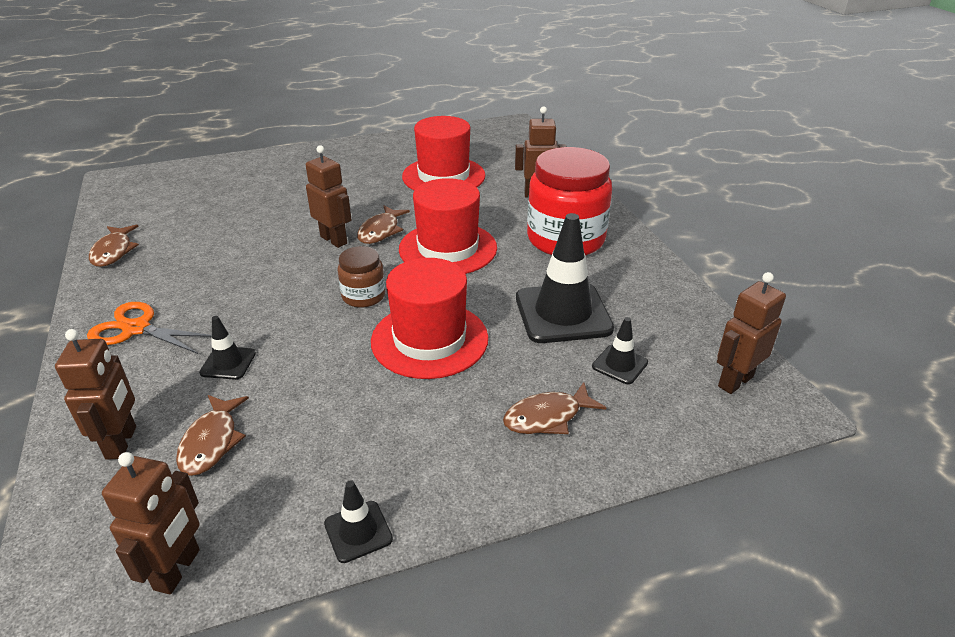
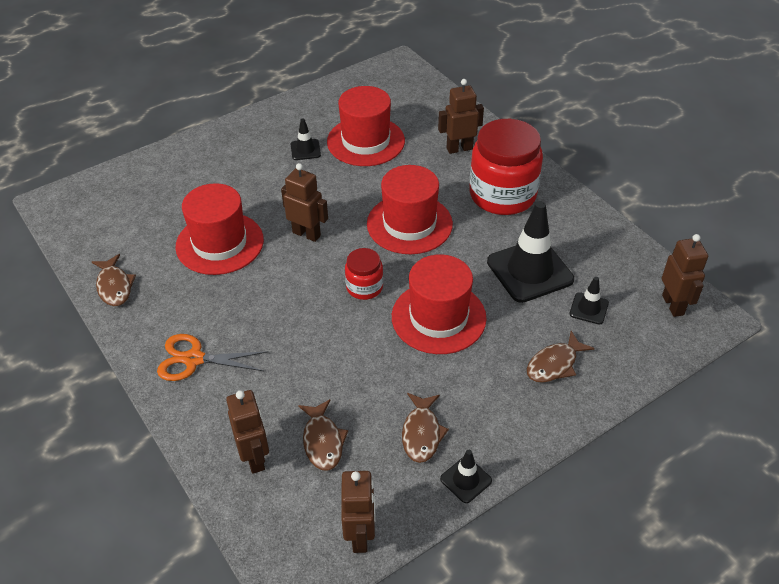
camera: 15 degrees left, 10 degrees up
black traffic cone [199,316,256,380] -> black traffic cone moved to [291,118,321,160]
brown jar [337,246,385,308] -> red jar [345,248,383,300]
brown fish [357,205,410,244] -> brown fish moved to [402,393,449,463]
brown robot [717,272,786,394] -> brown robot turned 135 degrees clockwise [662,234,708,317]
none -> red hat [175,183,264,275]

